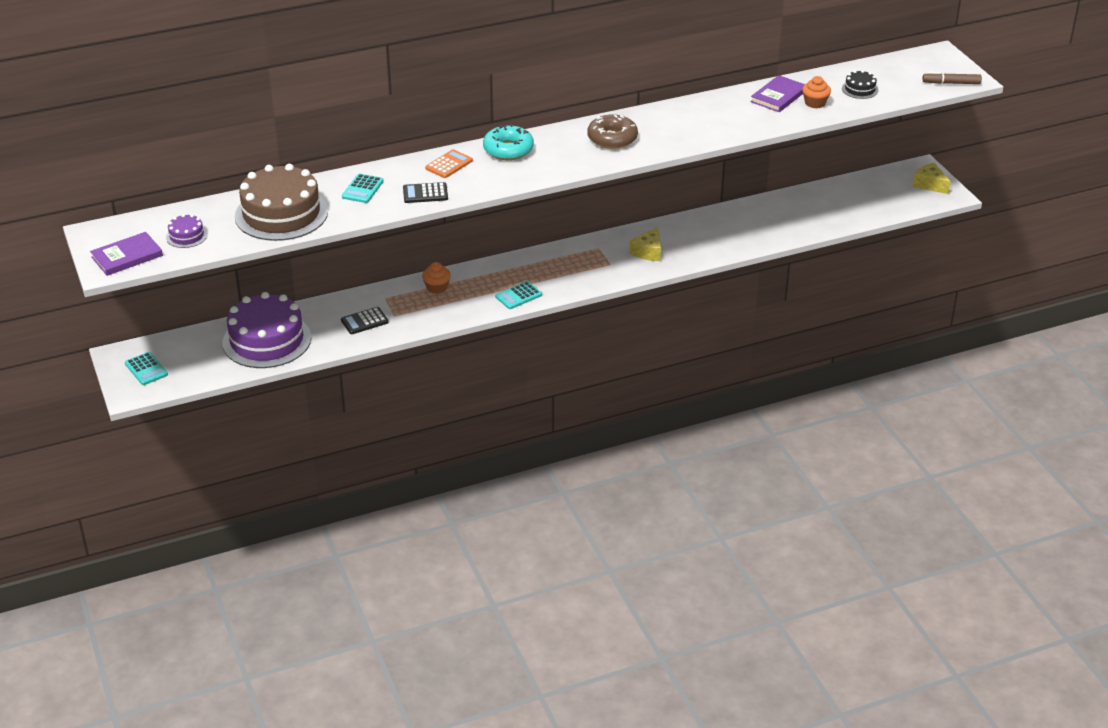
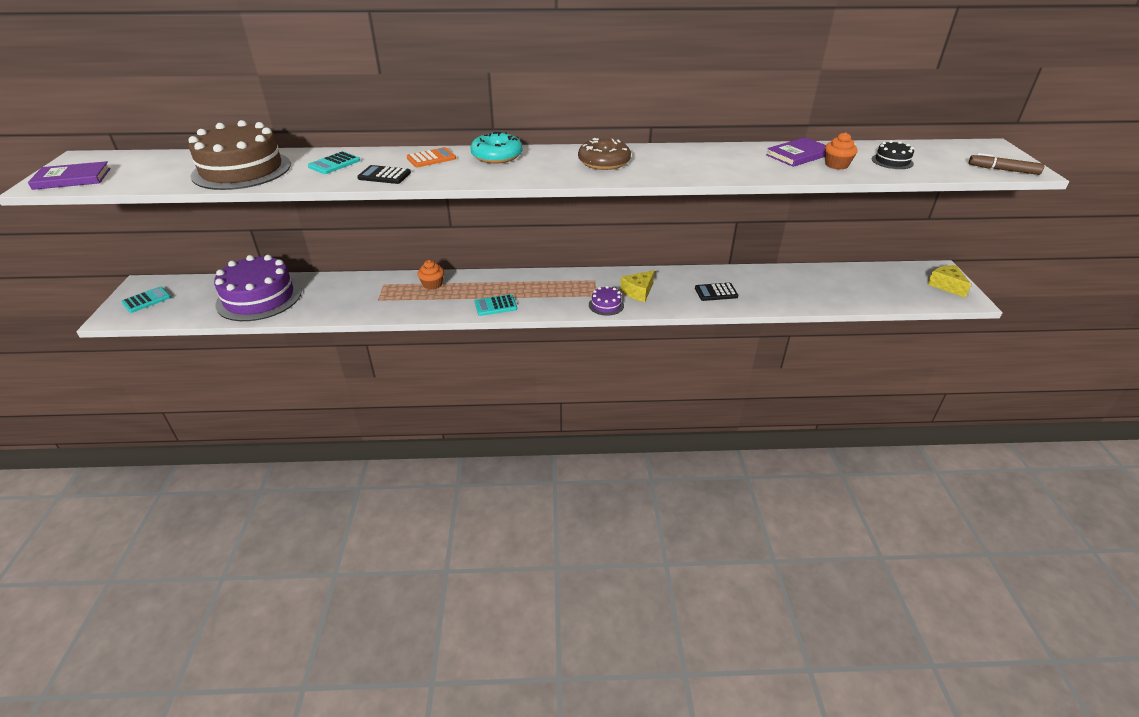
camera: 20 degrees right, 0 degrees up
turquoise calculator [125,352,168,385] -> turquoise calculator turned 120 degrees counterclockwise [121,286,171,313]
purple cake [166,214,208,248] -> purple cake moved to [589,286,624,316]
black calculator [341,307,389,334] -> black calculator moved to [695,283,738,301]

